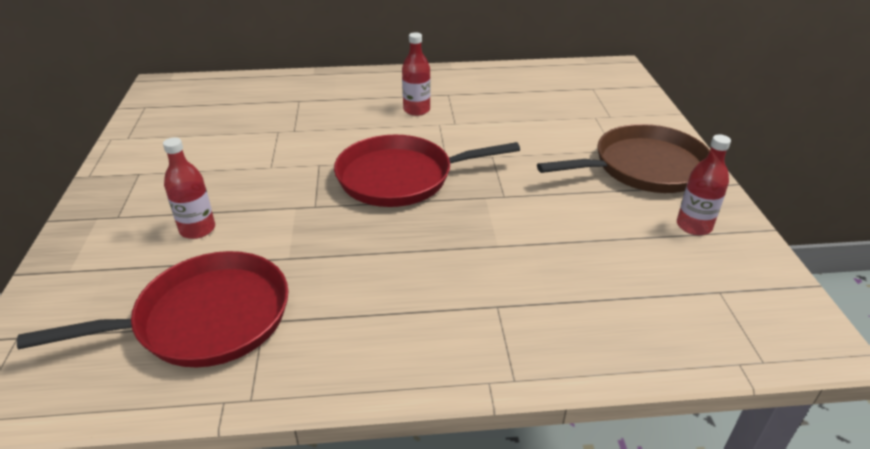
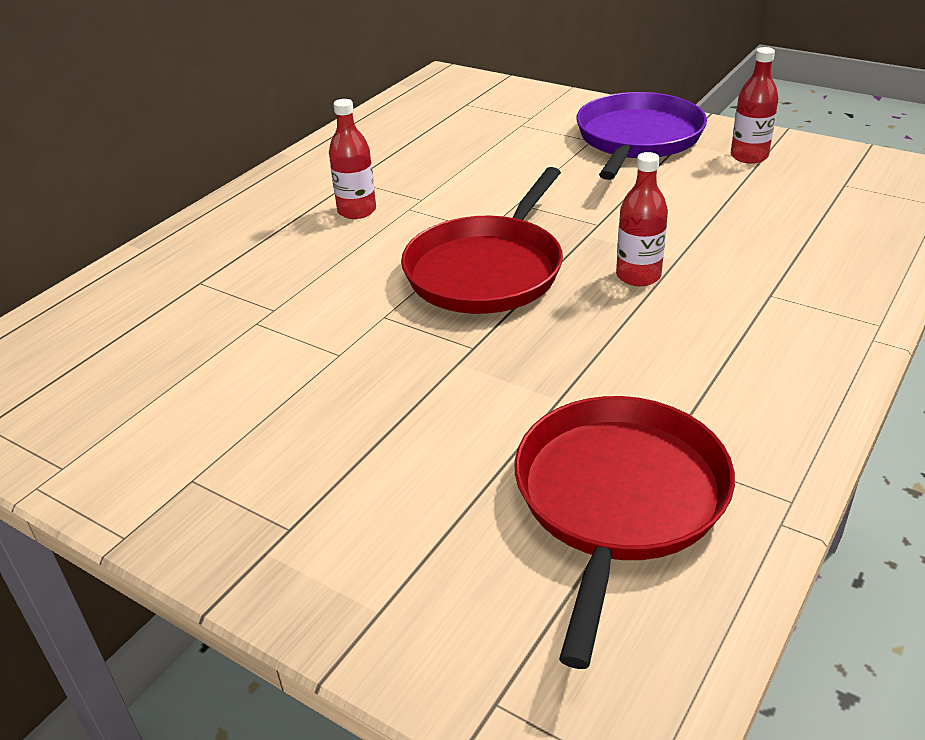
camera: 50 degrees left, 0 degrees up
red bottle [163,137,215,239] -> red bottle moved to [616,152,668,286]
brown pan [537,124,710,193] -> purple pan [577,92,707,180]

